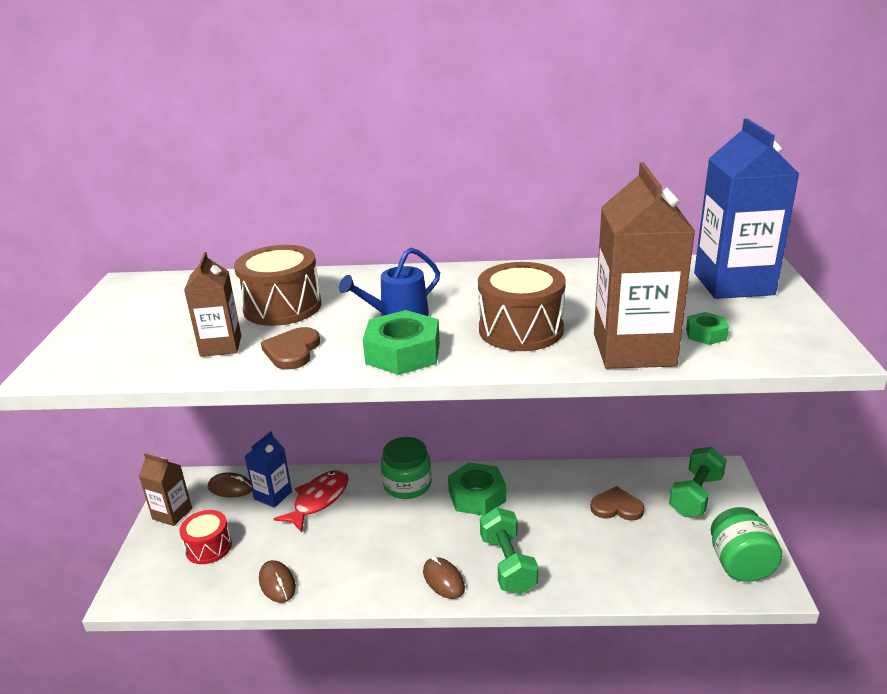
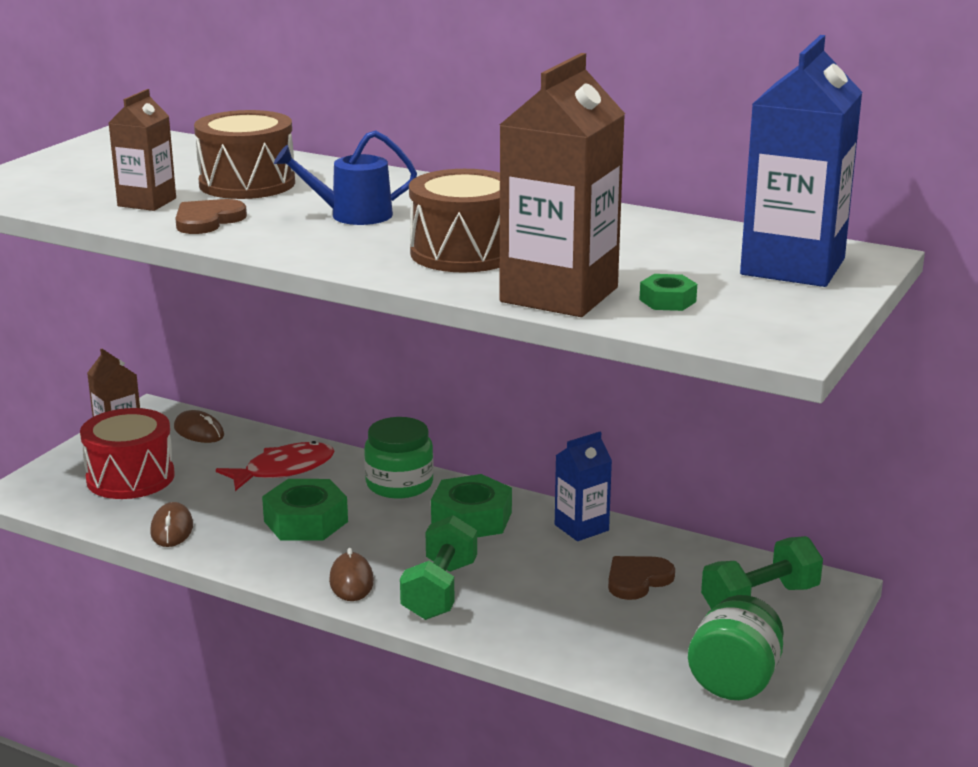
camera: 25 degrees right, 5 degrees down
red drum [179,510,232,564] -> red drum [80,408,175,499], size x1.52
blue carton [244,432,292,508] -> blue carton moved to [555,432,612,541]
green nut [363,310,440,375] -> green nut moved to [262,479,348,541]
brown heart [590,486,644,521] -> brown heart turned 75 degrees counterclockwise [608,556,675,600]

